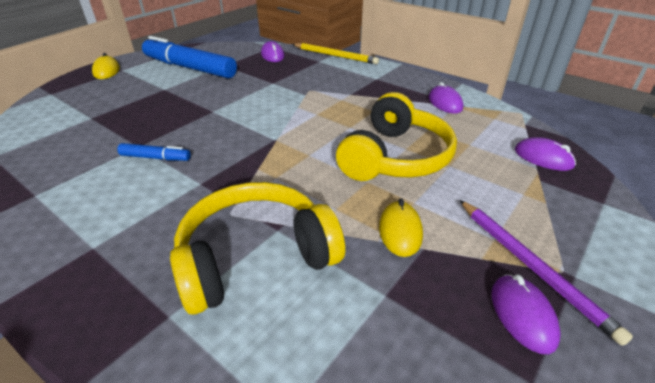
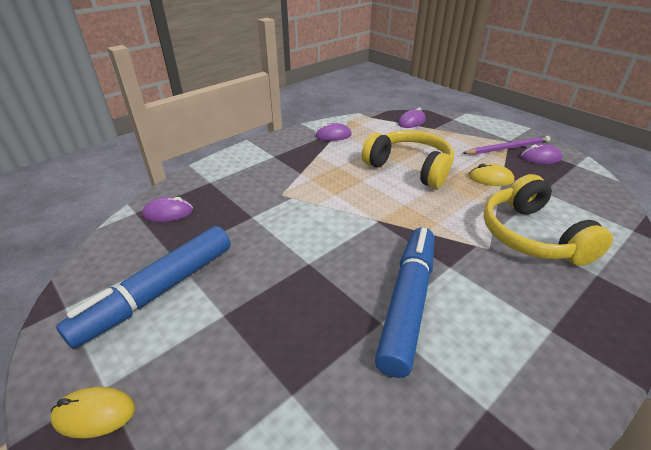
camera: 80 degrees left, 0 degrees up
blue marker [117,143,191,161] -> blue marker [375,227,435,378], size x2.22
yellow pencil [292,43,379,64] -> none

